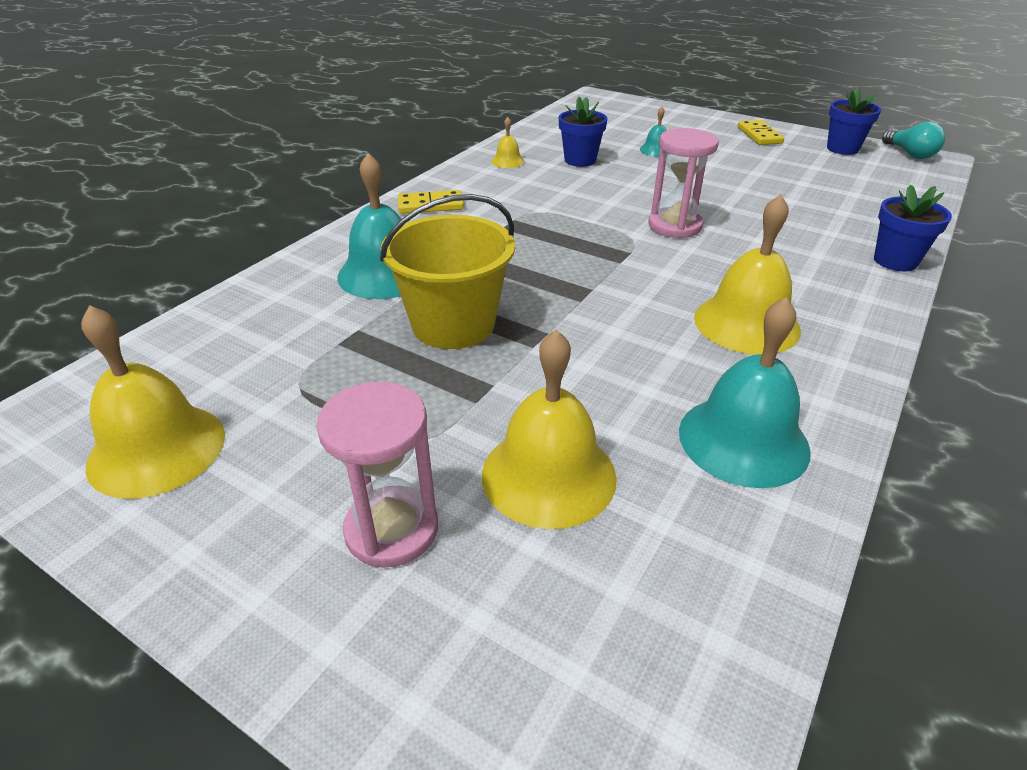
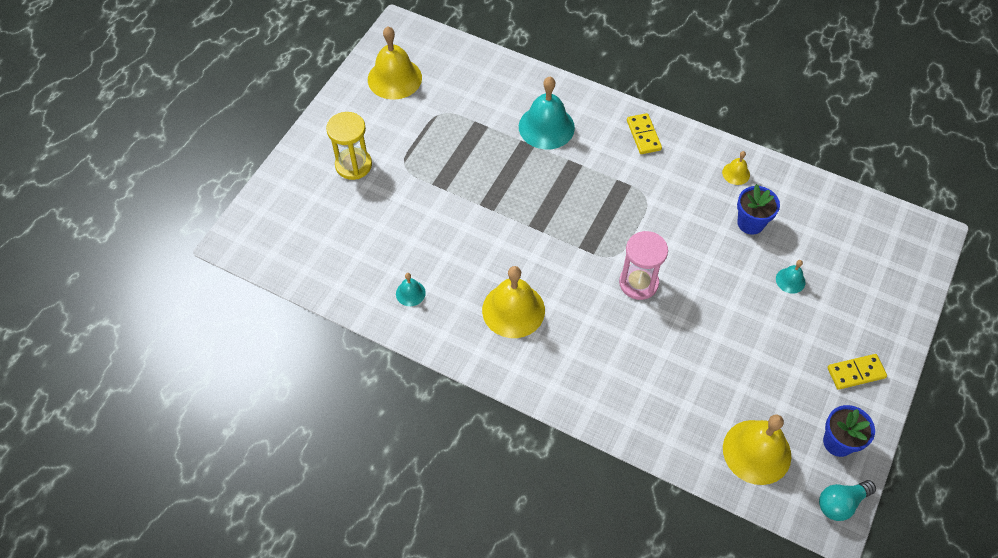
camera: 85 degrees right, 20 degrees up
pink hourglass [316,382,438,568] -> yellow hourglass [326,112,372,180]
yellow bucket [380,194,515,349] -> none
yellow bell [482,330,617,529] -> yellow bell moved to [723,415,791,485]
turquoise bell [679,297,811,488] -> turquoise bell [396,273,426,306], size x0.48
blue flower pot [874,185,952,271] -> none

